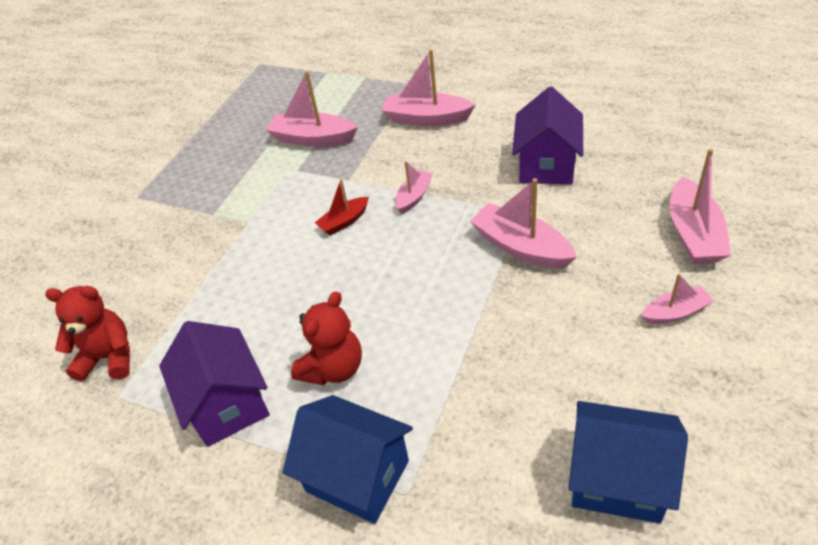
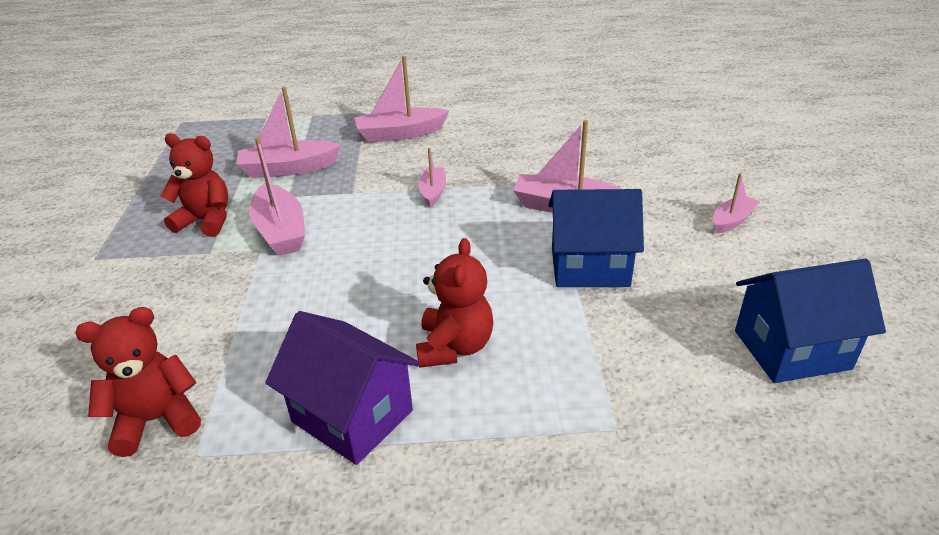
camera: 30 degrees left, 10 degrees down
blue house [283,395,413,524] -> blue house moved to [548,189,644,287]
red boat [315,179,369,235] -> none
purple house [512,87,583,184] -> none
pink boat [670,148,731,264] -> pink boat moved to [249,137,305,256]
none -> red teddy bear [161,133,228,237]

